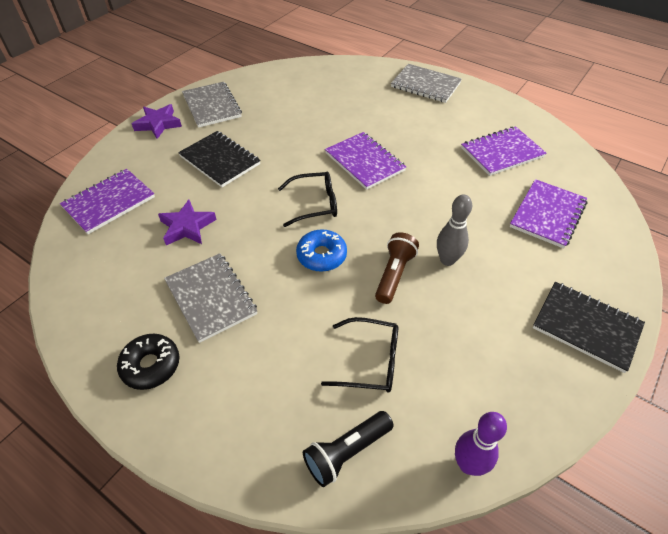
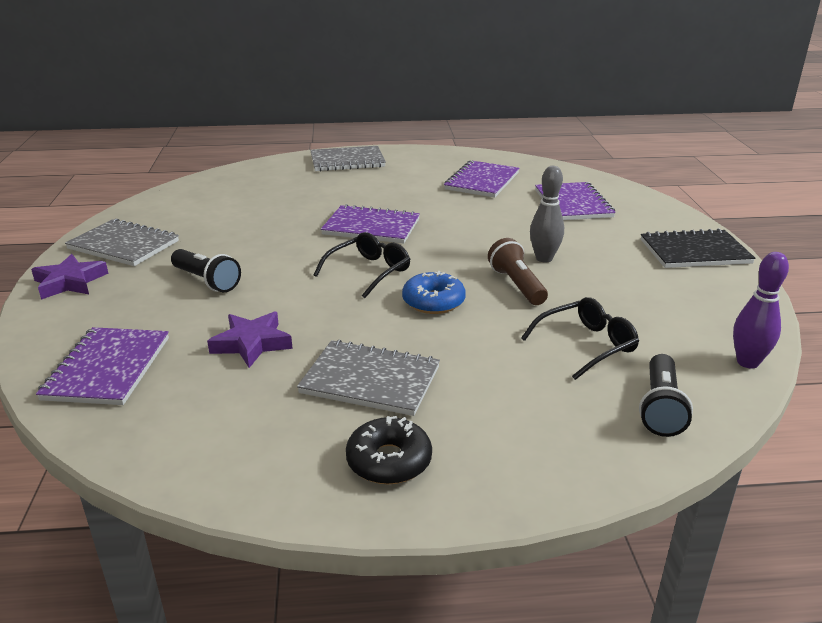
camera: 40 degrees left, 20 degrees down
black notebook [178,131,261,187] -> black flashlight [171,249,241,292]

